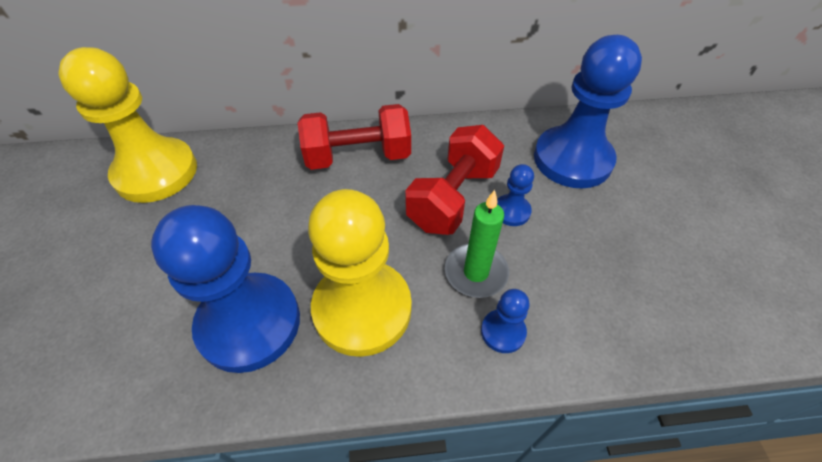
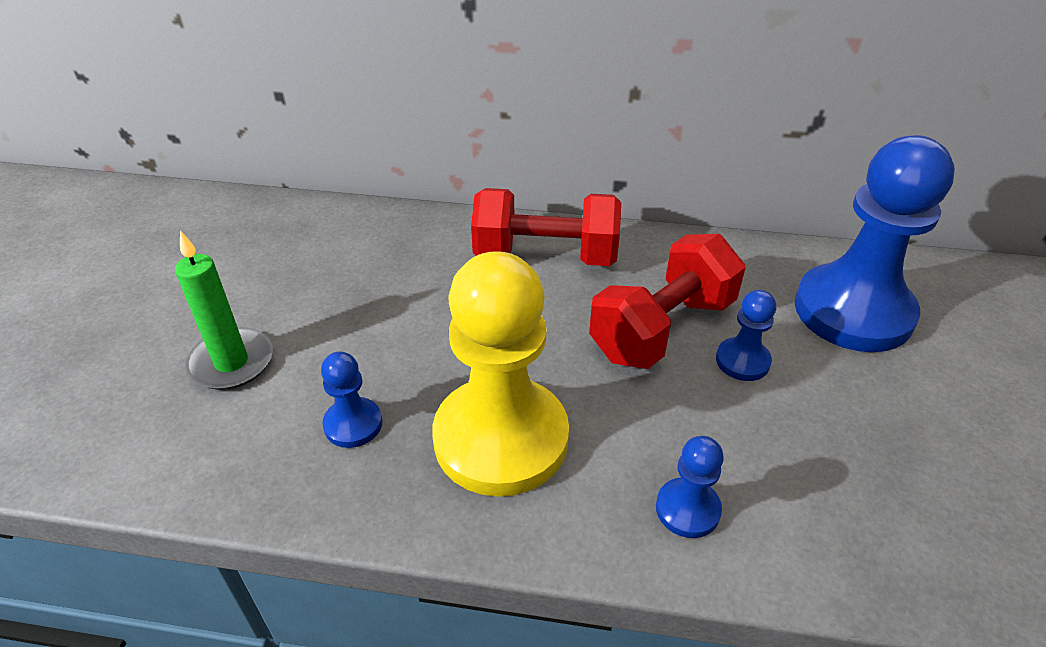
camera: 15 degrees right, 10 degrees down
yellow pawn [58,47,197,203] -> none
blue pawn [151,205,300,373] -> blue pawn [321,351,382,448], size x0.44
green candle [445,190,509,298] -> green candle moved to [175,230,273,390]

